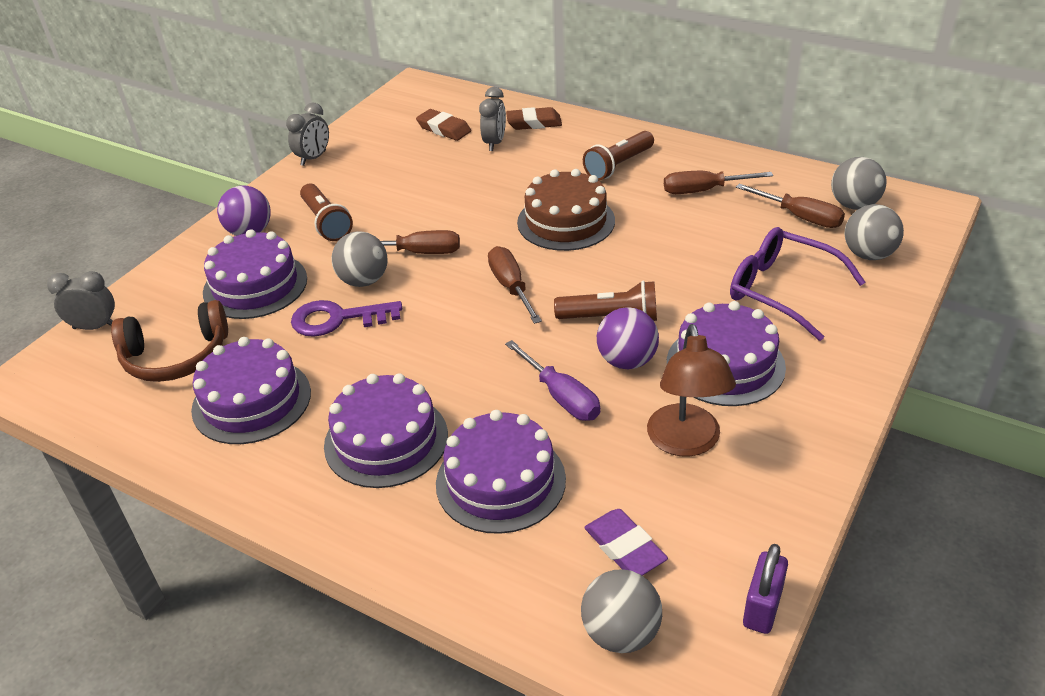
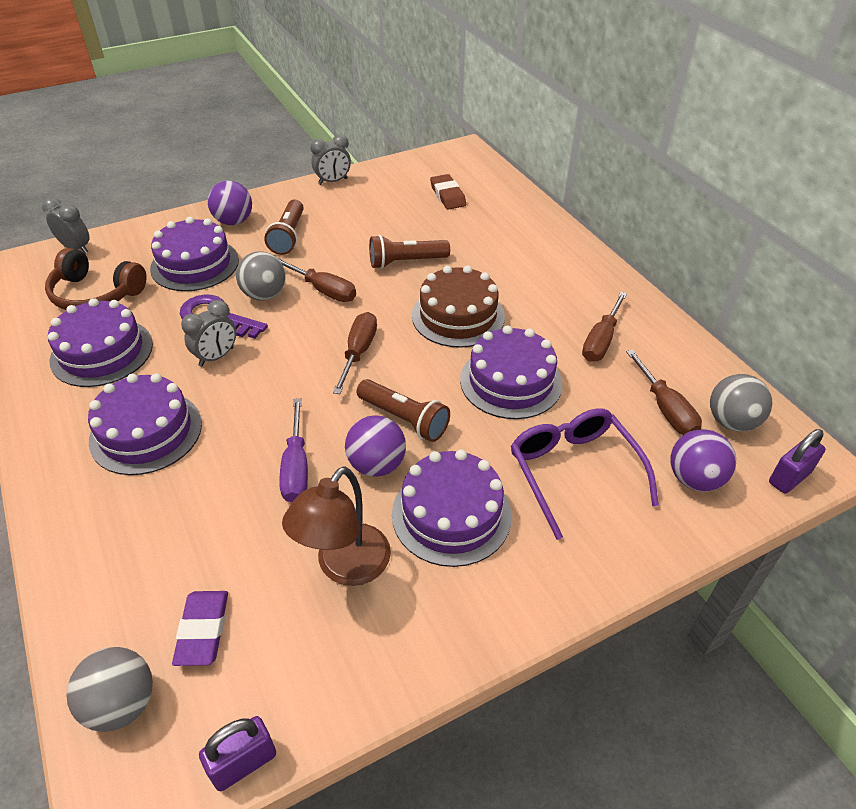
camera: 30 degrees right, 5 degrees up
purple cake [436,410,566,534] -> purple cake moved to [460,326,562,419]
grey clock [479,87,506,151] -> grey clock moved to [181,300,236,367]
brown eraser [506,107,562,130] -> none
brown flashlight [583,131,654,180] -> brown flashlight moved to [369,235,450,269]
brown screwdriver [664,171,773,194] -> brown screwdriver turned 90 degrees counterclockwise [582,292,627,362]
grey ball [845,204,904,260] -> purple ball [670,429,736,491]
none -> purple padlock [769,429,825,494]

